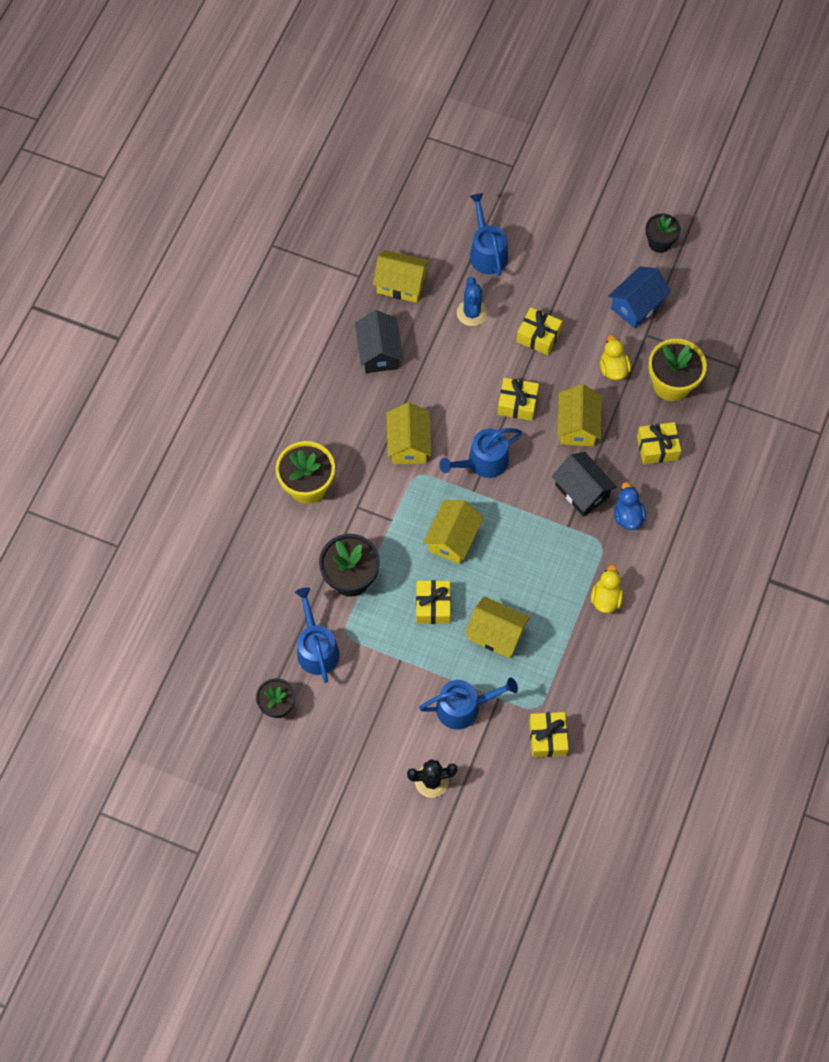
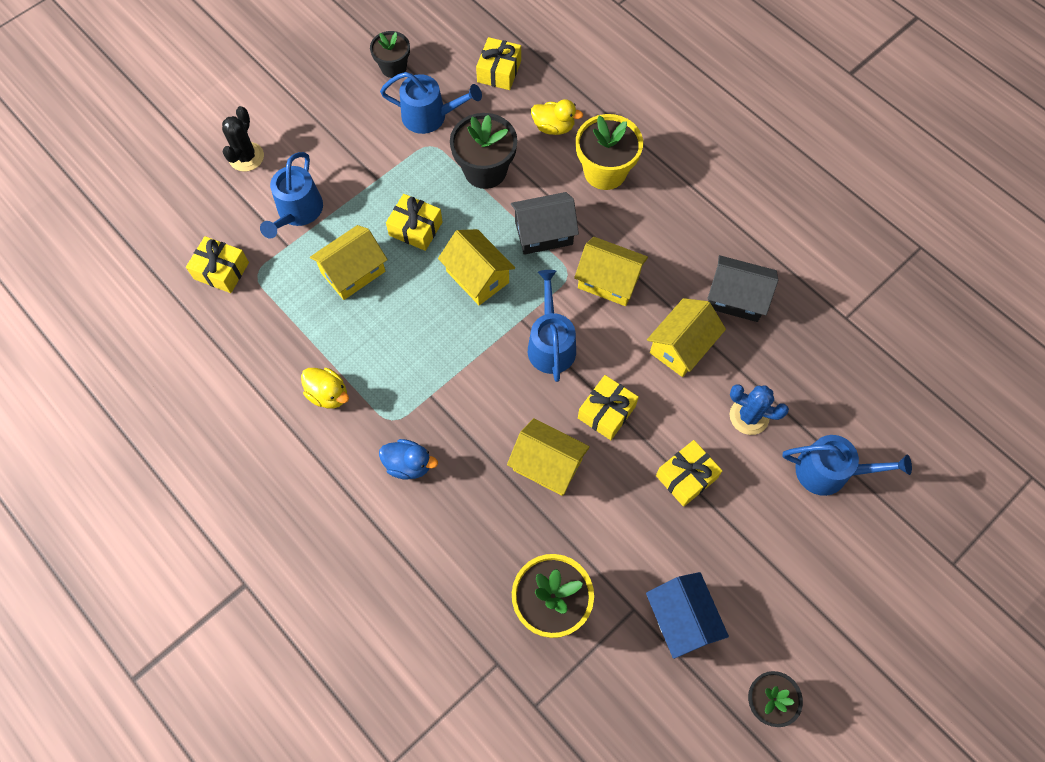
camera: 115 degrees right, 0 degrees up
yellow house [373,250,429,303] -> yellow house moved to [647,298,726,377]
black house [552,452,617,517] -> black house moved to [511,192,579,255]
yellow duck [600,335,631,380] -> yellow duck moved to [531,99,583,135]
yellow gift [637,422,681,464] -> yellow gift moved to [476,37,521,90]

